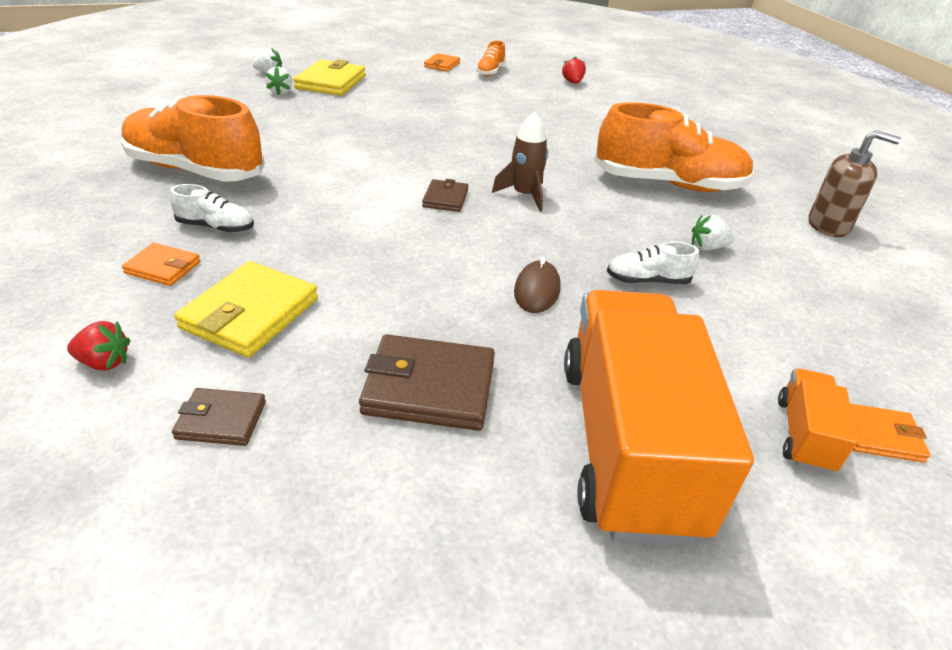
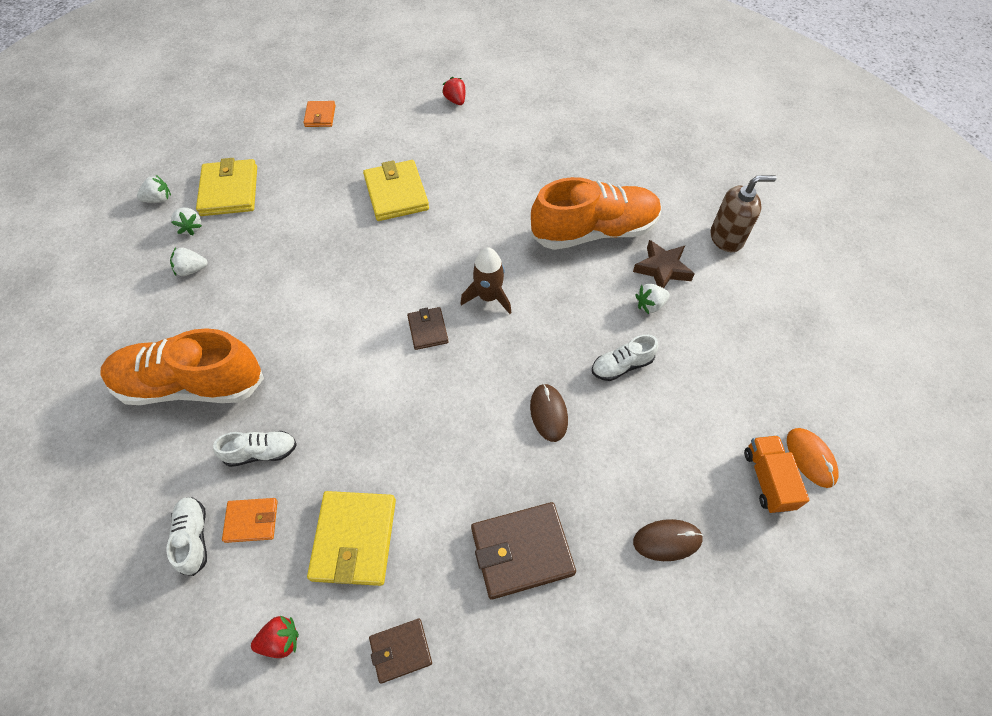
camera: 20 degrees left, 20 degrees up
orange shoe [476,41,506,76] -> none
orange truck [564,290,754,545] -> brown mouse [633,519,703,561]
orange wallet [850,404,931,463] -> orange mouse [787,428,839,488]
none -> white shoe [166,497,207,576]
none -> white strawberry [170,247,208,276]
none -> yellow wallet [363,160,429,221]
none -> brown star [633,240,695,288]

